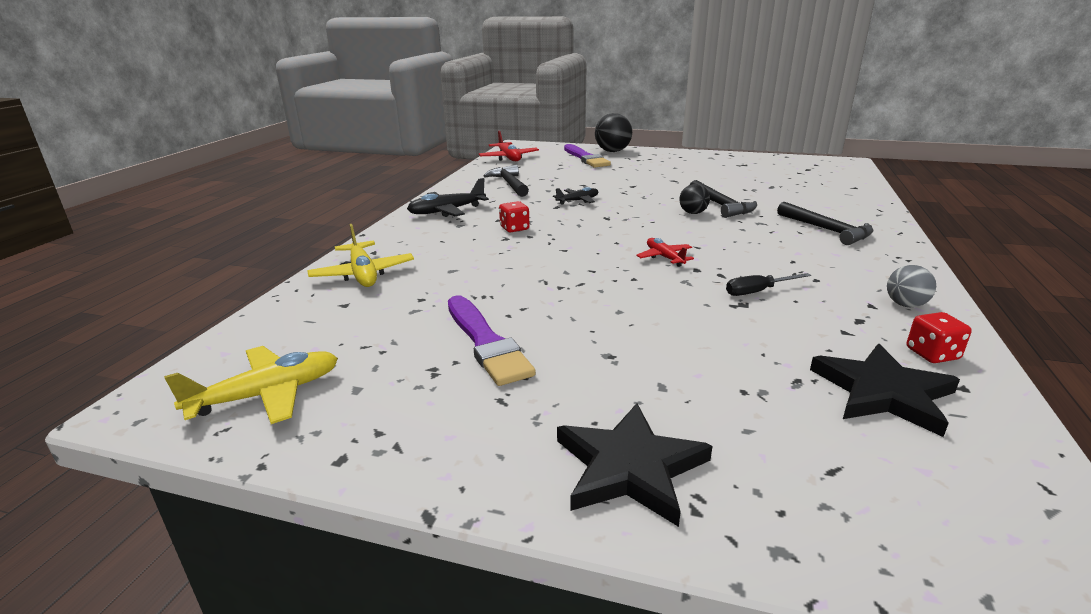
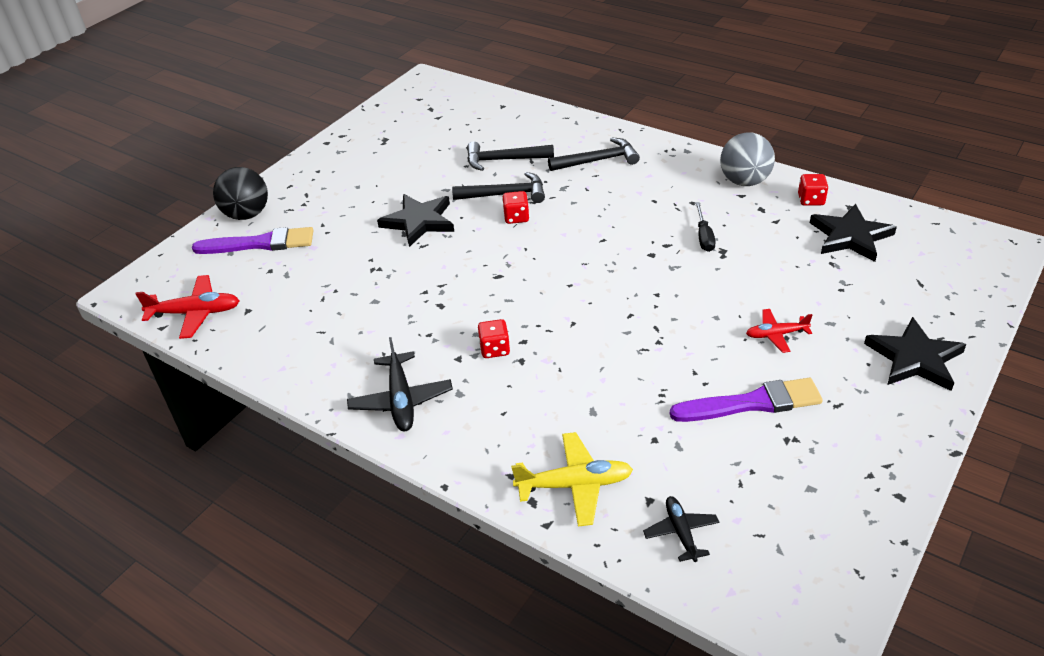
camera: 70 degrees left, 15 degrees up
yellow plane [164,346,338,424] -> none
black hammer [484,165,529,197] -> black hammer moved to [467,141,554,171]
black plane [553,187,598,205] -> black plane moved to [643,496,719,562]
red plane [636,238,694,267] -> red plane moved to [746,309,812,353]
black ball [679,184,710,214] -> red dice [502,191,529,224]
grey ball [887,265,936,307] -> grey ball [720,132,775,186], size x1.74
none -> black star [377,194,454,247]

